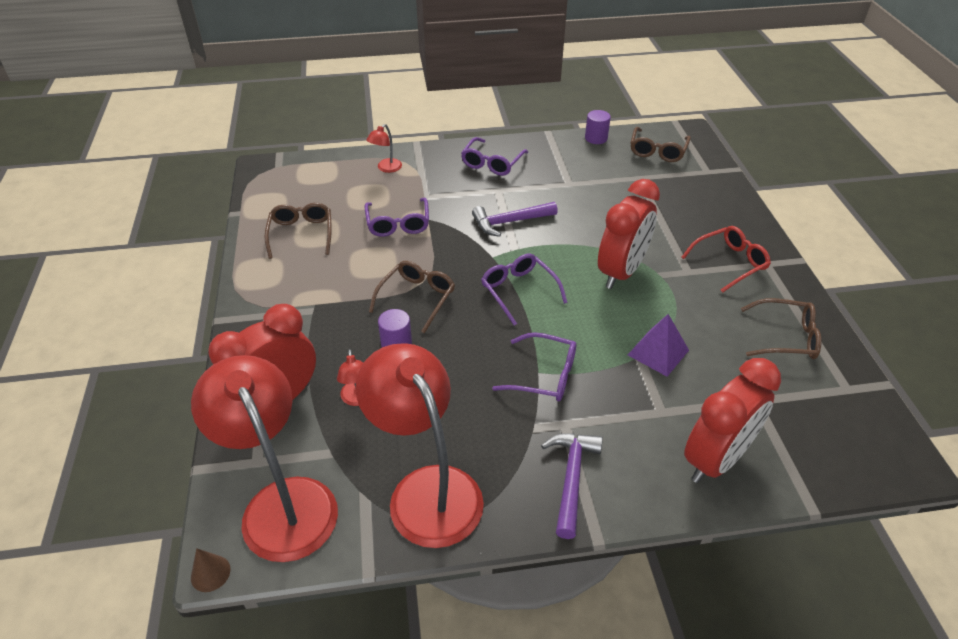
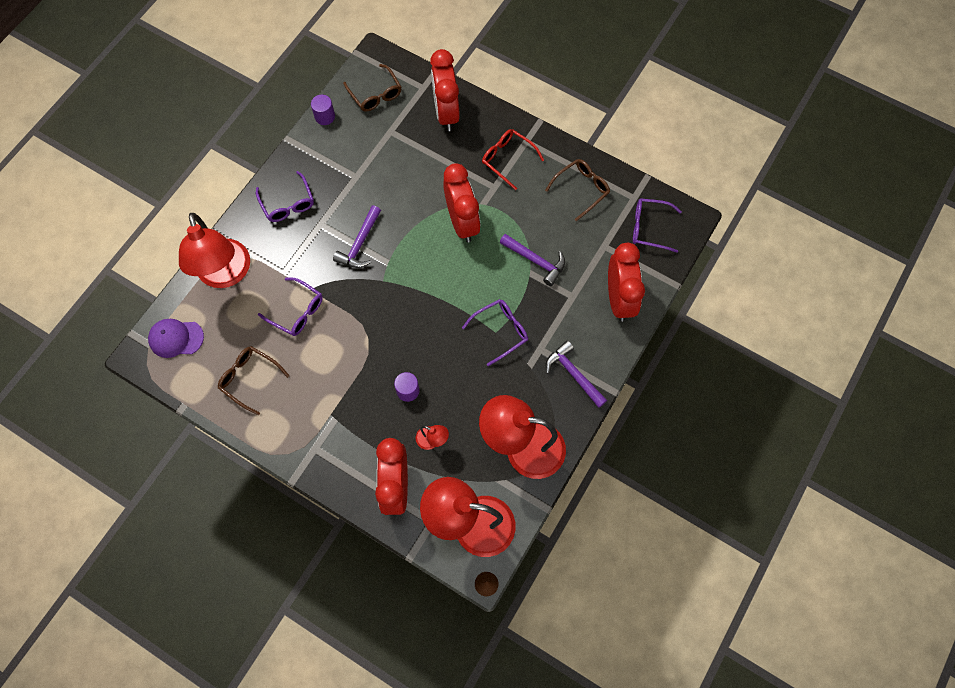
camera: 50 degrees left, 25 degrees up
red lamp [366,124,402,173] -> red lamp [179,213,250,288], size x2.43
brown glasses [369,261,455,333] -> none
purple glasses [481,253,568,326] -> purple glasses moved to [633,198,682,253]
purple pyramid [628,314,689,376] -> purple hammer [500,234,565,286]
red glasses [682,226,771,293] -> red glasses turned 60 degrees counterclockwise [482,129,544,190]
none -> purple cap [148,319,204,358]
none -> red clock [430,49,460,131]

